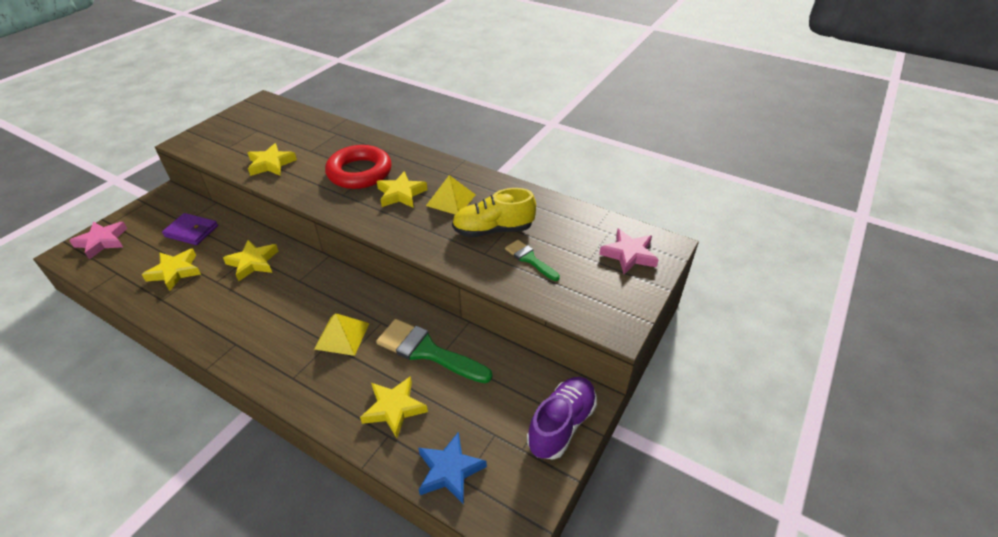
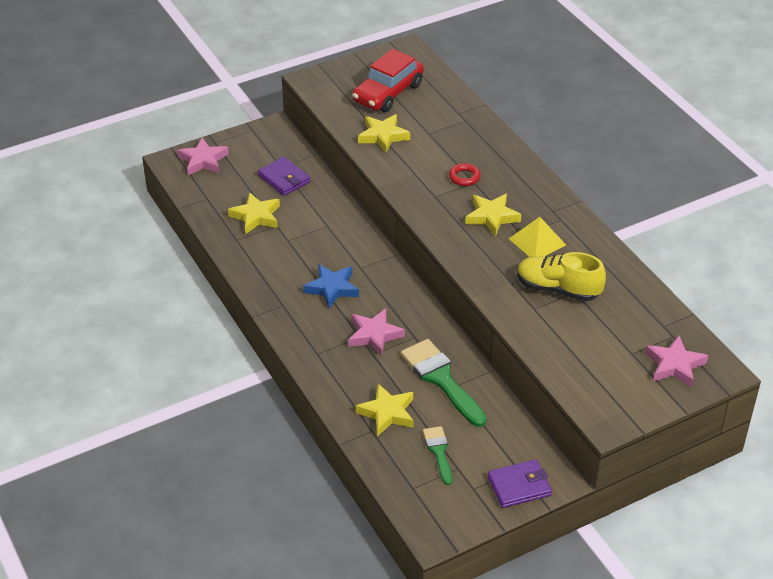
camera: 30 degrees right, 0 degrees up
yellow star [223,240,278,281] -> none
yellow pyramid [314,313,370,356] -> pink star [348,309,405,357]
red ring [325,145,392,189] -> red ring [449,163,481,186], size x0.44
blue star [418,432,487,504] -> blue star moved to [303,264,359,309]
green brush [505,240,560,281] -> green brush moved to [423,426,452,485]
purple shoe [527,377,597,460] -> purple wallet [488,459,552,508]
none -> red car [352,49,424,112]

